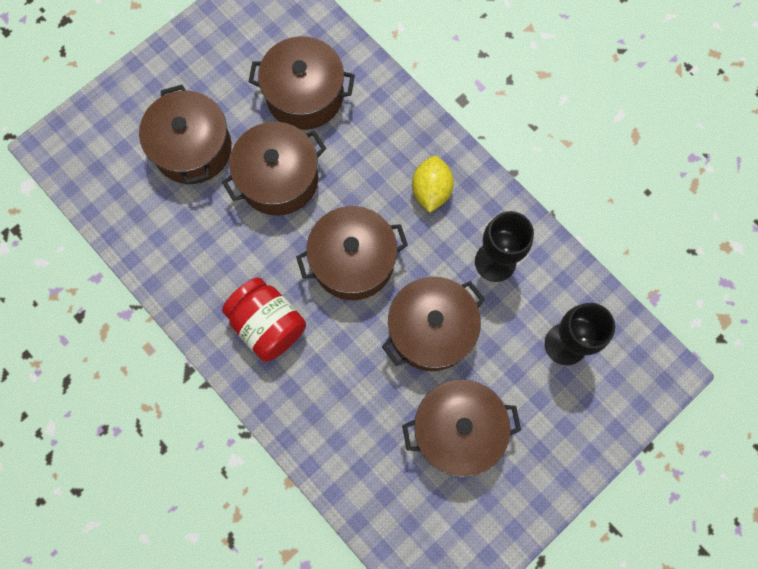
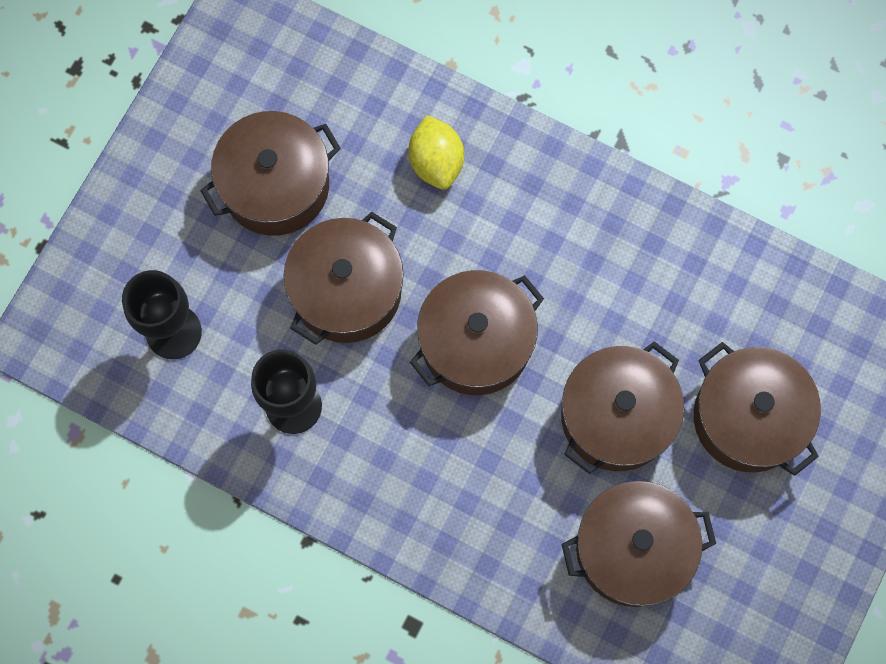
camera: 160 degrees right, 0 degrees up
red jar [222,277,306,361] -> none
yellow lemon [412,156,454,213] -> yellow lemon moved to [409,115,464,189]

